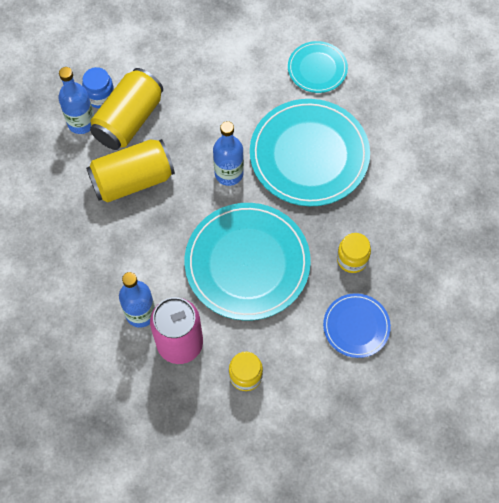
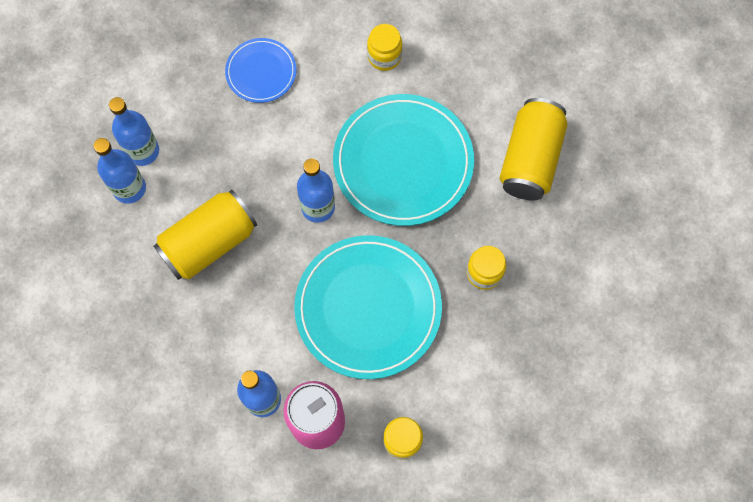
camera: 15 degrees left, 5 degrees up
blue jar [82,67,114,108] -> blue bottle [109,97,159,166]
yellow can [90,68,163,150] -> yellow can moved to [499,98,567,200]
turquoise plate [288,41,348,93] -> yellow jar [367,24,403,71]
blue plate [323,293,391,358] -> blue plate moved to [225,38,296,103]

